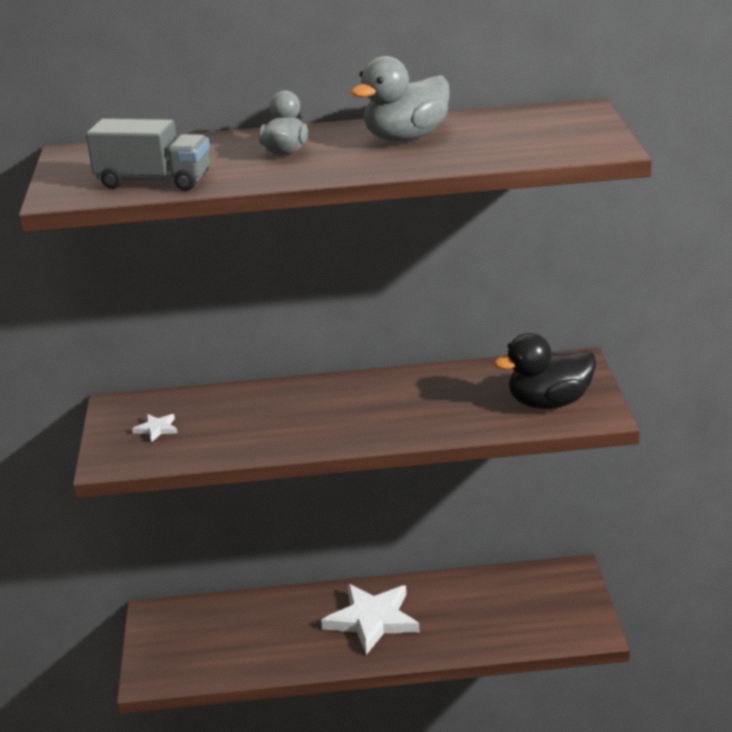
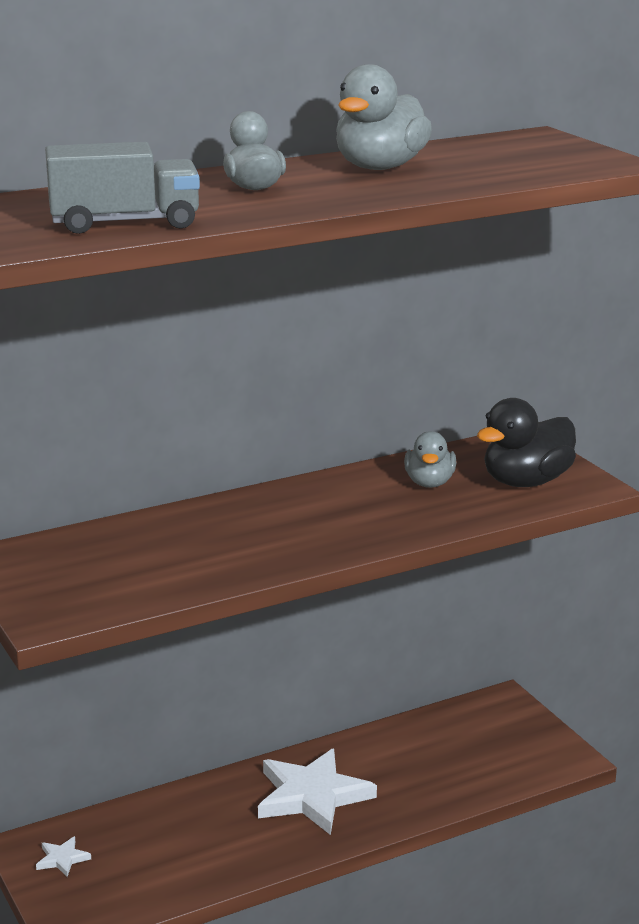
camera: 25 degrees left, 5 degrees down
white star [132,414,178,442] -> white star moved to [36,836,91,877]
none -> grey duck [404,431,456,488]

